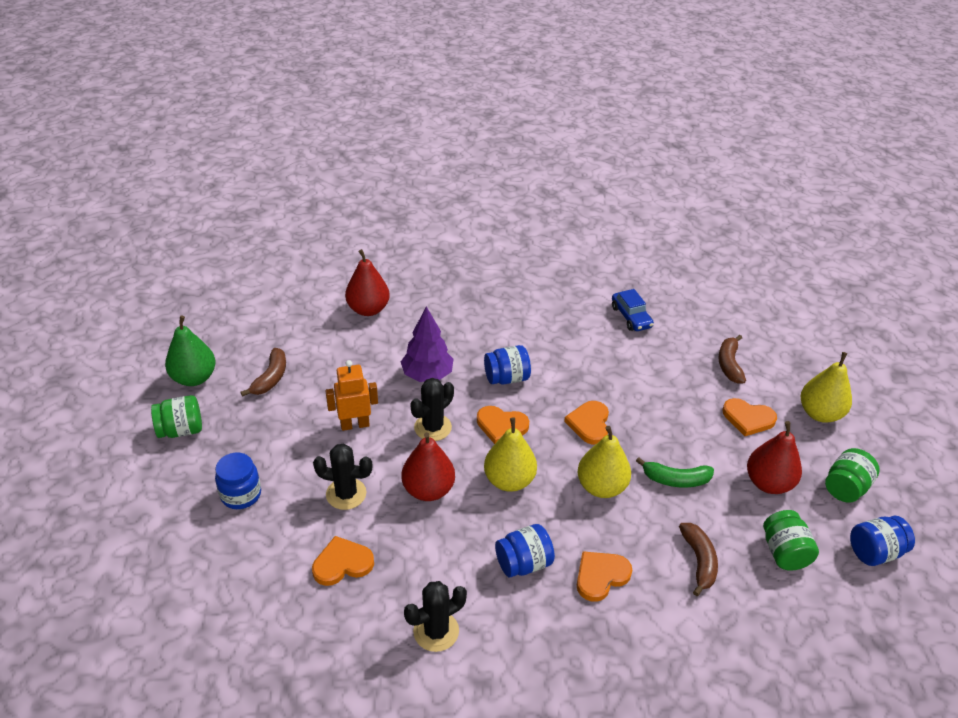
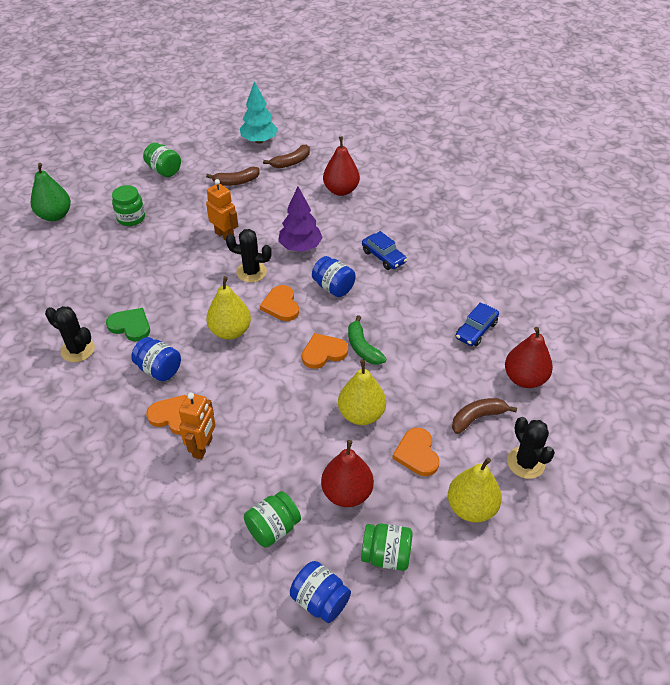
camera: 60 degrees right, 5 degrees up
green pear [165,316,216,386] -> green pear moved to [31,163,71,221]
blue jar [215,453,261,509] -> green jar [112,185,145,226]
orange heart [312,536,374,586] -> none
black cactus [313,443,372,510] -> black cactus moved to [507,417,555,479]
red pear [402,432,455,501] -> red pear moved to [505,327,553,388]
yellow pear [578,426,631,498] -> yellow pear moved to [338,360,386,425]
green banana [636,457,714,488] -> green banana moved to [348,315,386,365]
brown banana [679,523,718,596] -> brown banana moved to [263,145,310,168]
none -> green heart [106,308,150,341]
none -> orange robot [179,393,216,460]
none -> turquoise tree [240,81,278,144]
none -> blue car [362,231,407,270]

